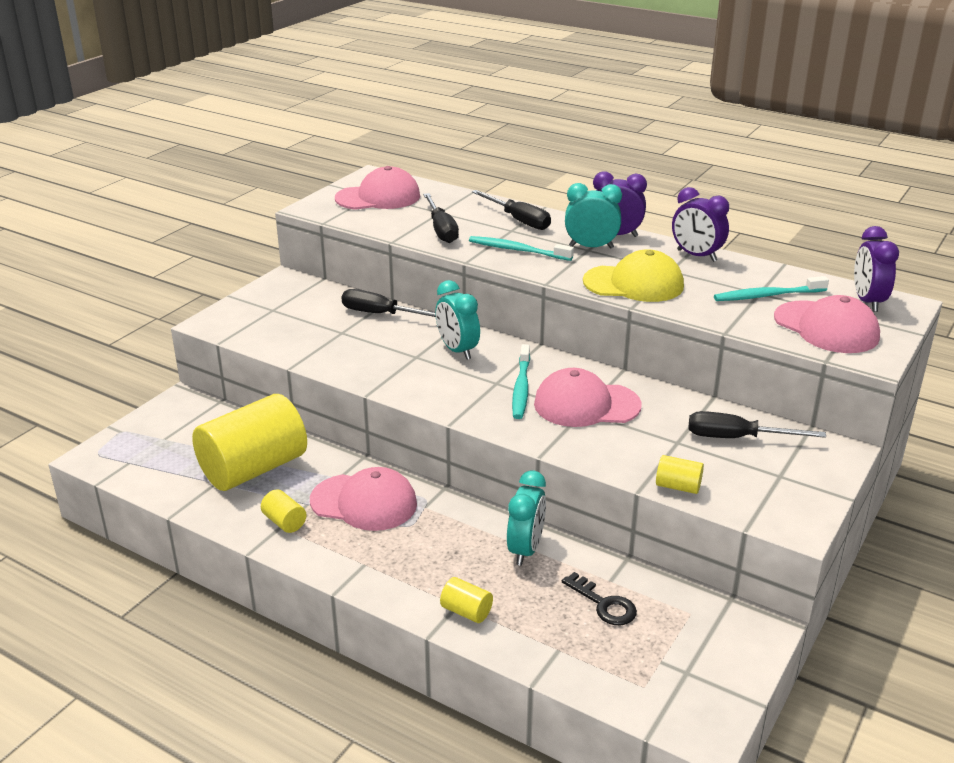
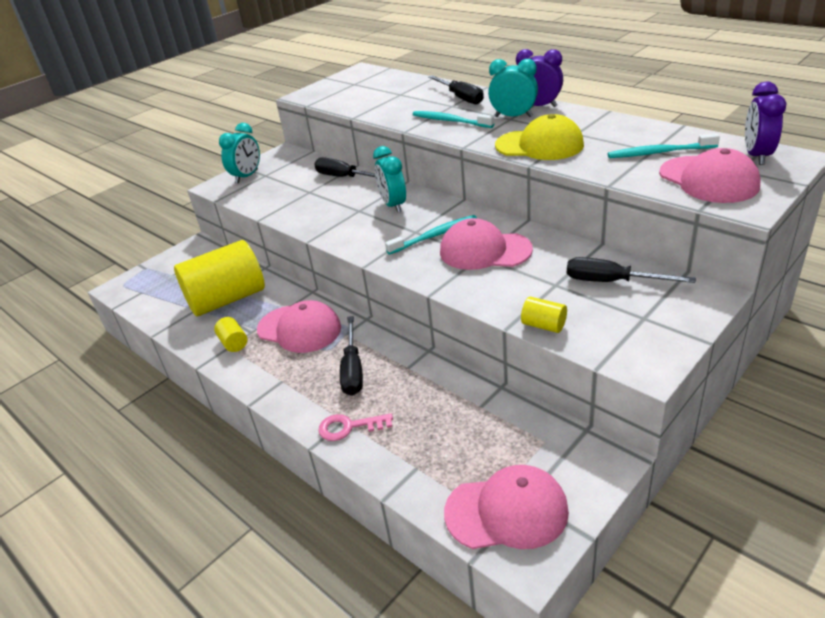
camera: 15 degrees right, 5 degrees up
pink cap [335,166,420,210] -> pink cap moved to [444,465,569,549]
black screwdriver [423,193,459,243] -> black screwdriver moved to [340,316,363,396]
yellow cylinder [440,577,493,623] -> pink key [318,413,393,441]
turquoise clock [507,471,546,566] -> turquoise clock moved to [219,123,260,183]
turquoise toothbrush [512,344,530,419] -> turquoise toothbrush turned 135 degrees counterclockwise [385,215,477,255]
black key [562,572,637,625] -> none
purple clock [672,187,729,262] -> none

